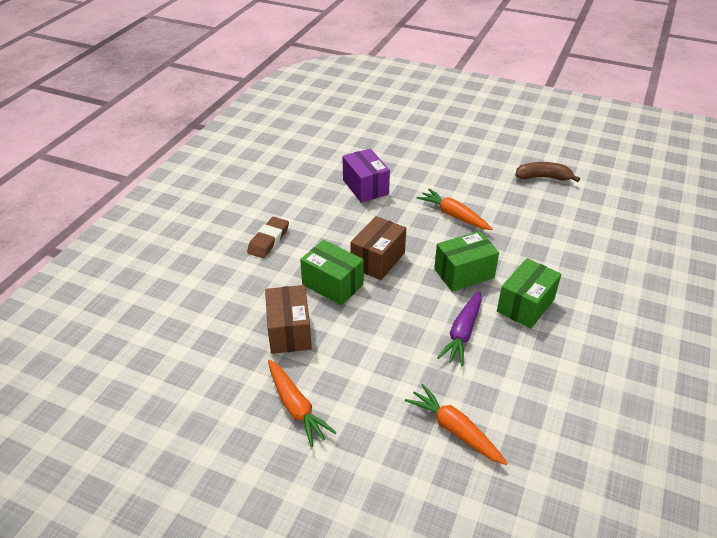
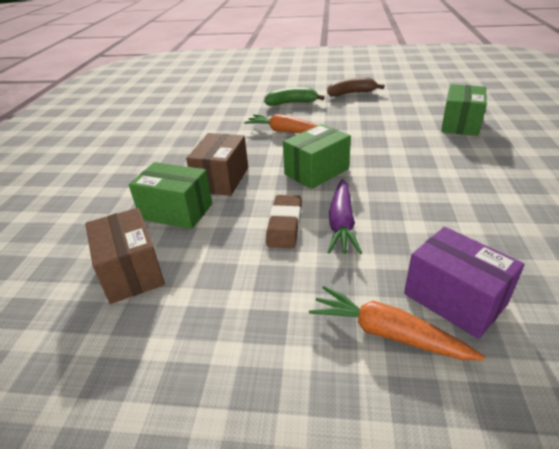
camera: 15 degrees left, 5 degrees down
brown eraser [247,217,289,258] -> brown eraser moved to [266,195,302,248]
orange carrot [268,360,337,447] -> none
purple box [343,149,390,203] -> purple box moved to [404,227,525,339]
green box [497,258,561,329] -> green box moved to [441,84,487,136]
none -> green banana [264,87,325,106]

